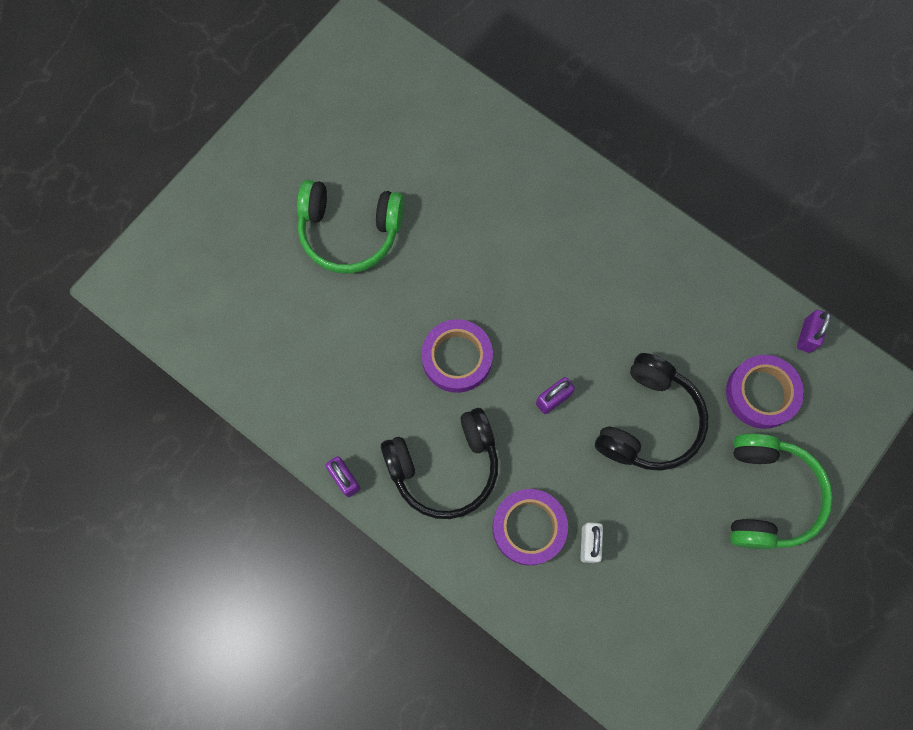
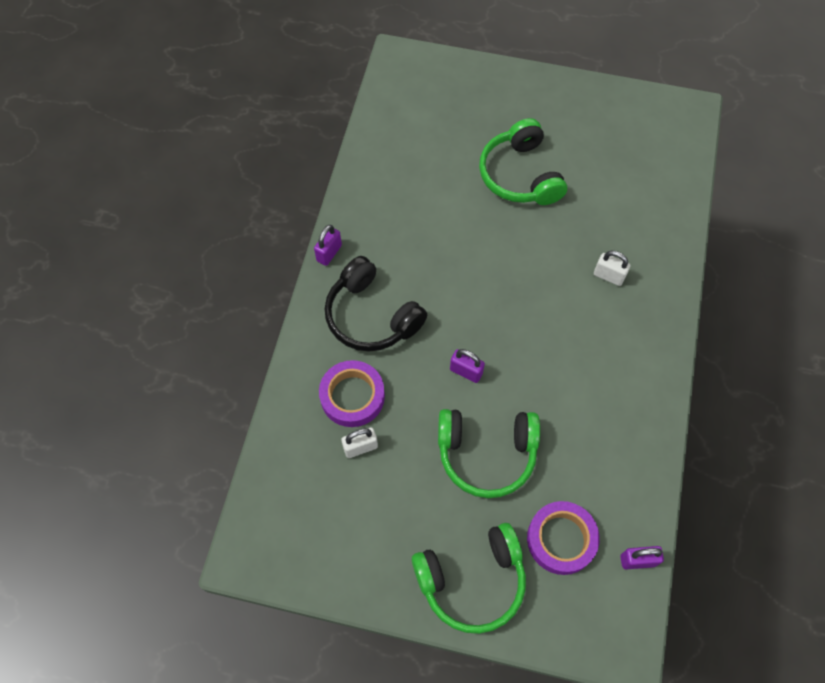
camera: 65 degrees right, 10 degrees down
purple tape [421,319,493,393] -> none
black headphones [595,353,708,471] -> green headphones [438,409,540,498]
none -> white padlock [594,251,630,286]

